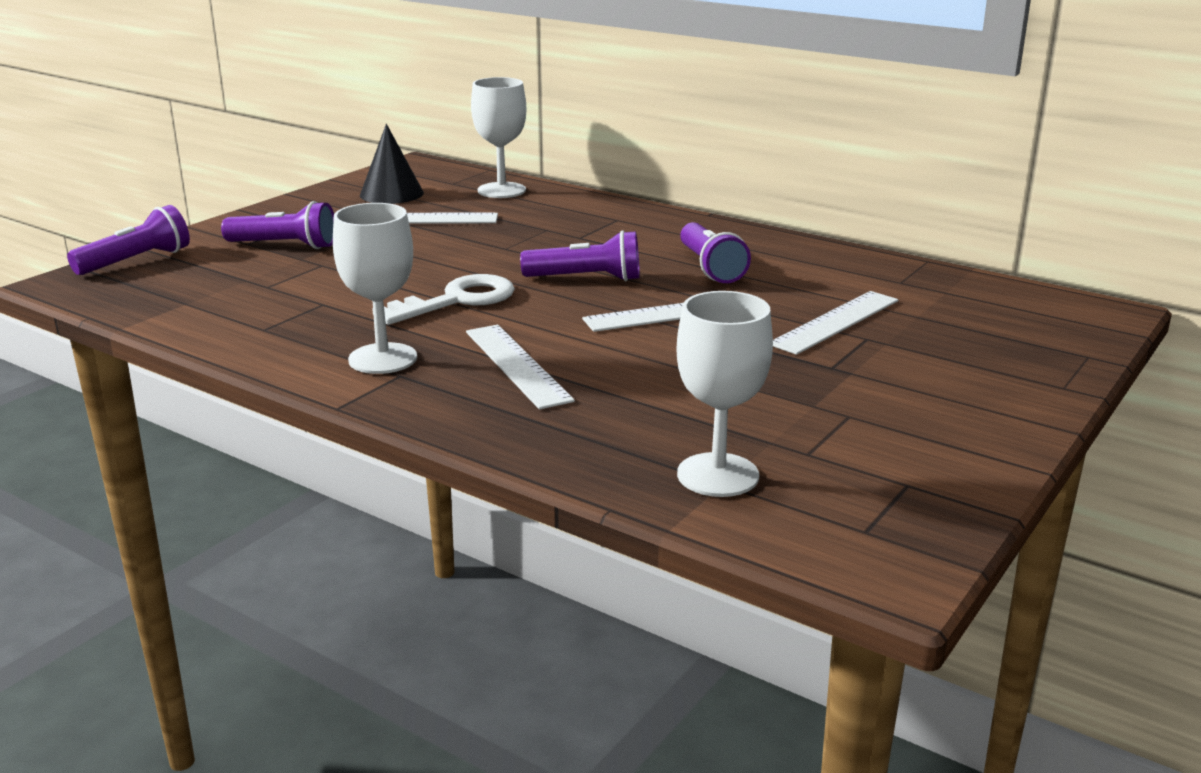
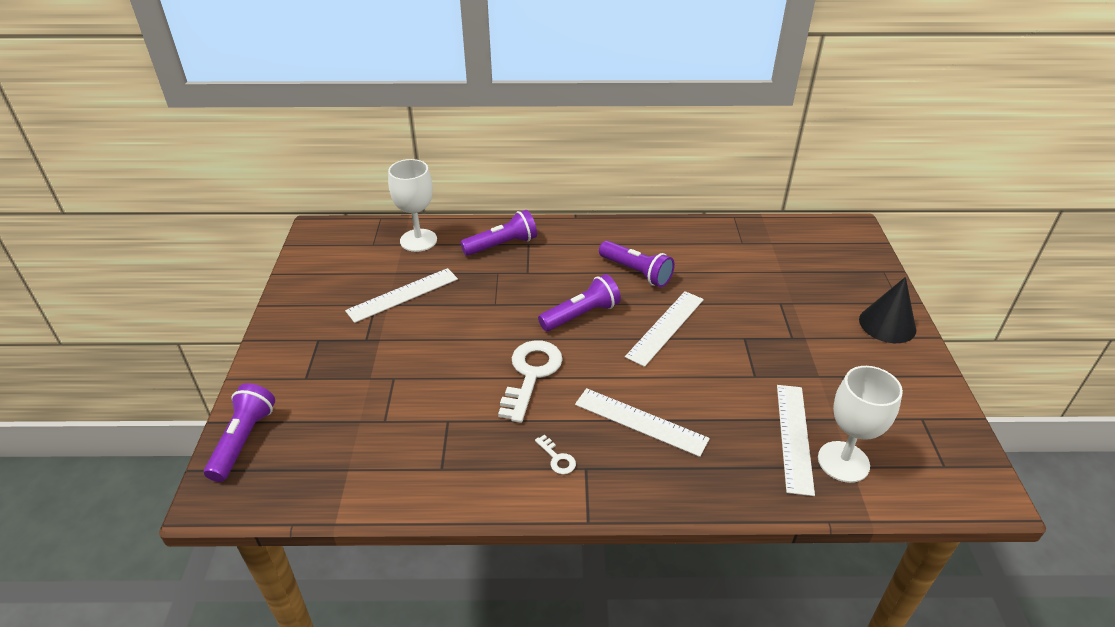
camera: 35 degrees left, 15 degrees up
purple flashlight [221,201,334,249] -> purple flashlight moved to [460,210,537,256]
white goblet [333,203,417,374] -> white key [535,435,576,474]
black cone [360,124,424,204] -> black cone moved to [859,277,916,343]
white ruler [773,291,898,355] -> white ruler moved to [777,385,815,496]

